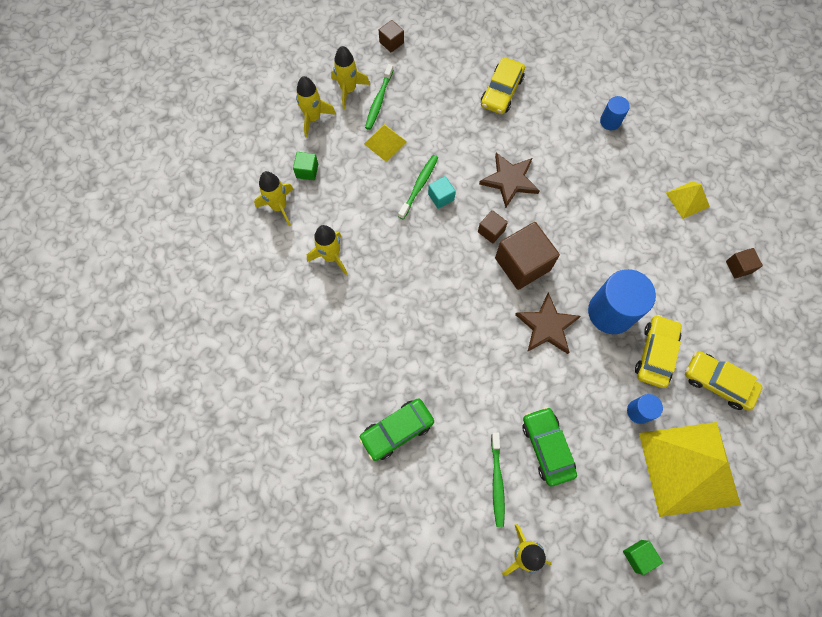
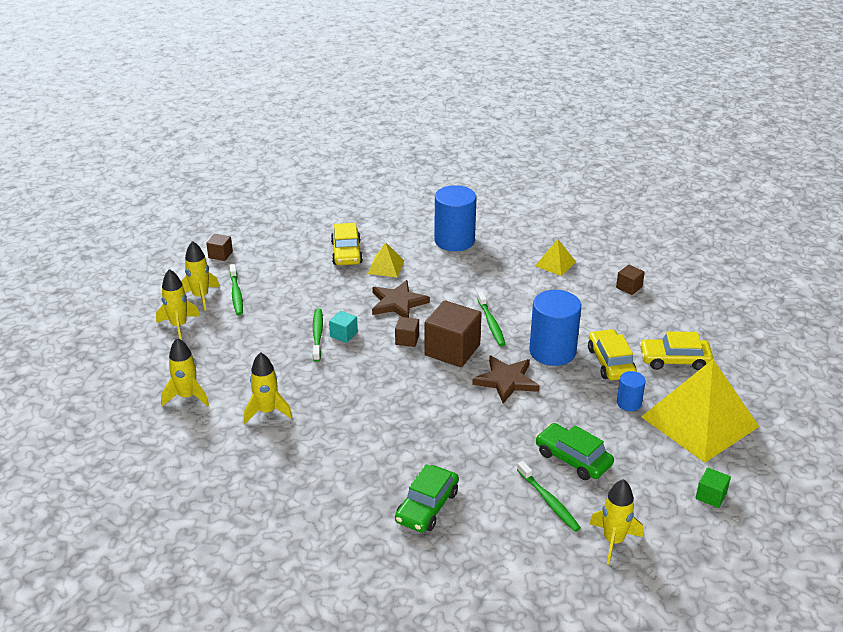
camera: 30 degrees left, 35 degrees down
green cube [293,152,318,180] -> none
yellow pyramid [364,124,407,162] -> yellow pyramid moved to [368,242,404,278]
blue cylinder [600,96,630,130] -> blue cylinder [434,185,476,251], size x2.00
none -> green toothbrush [477,292,505,346]

